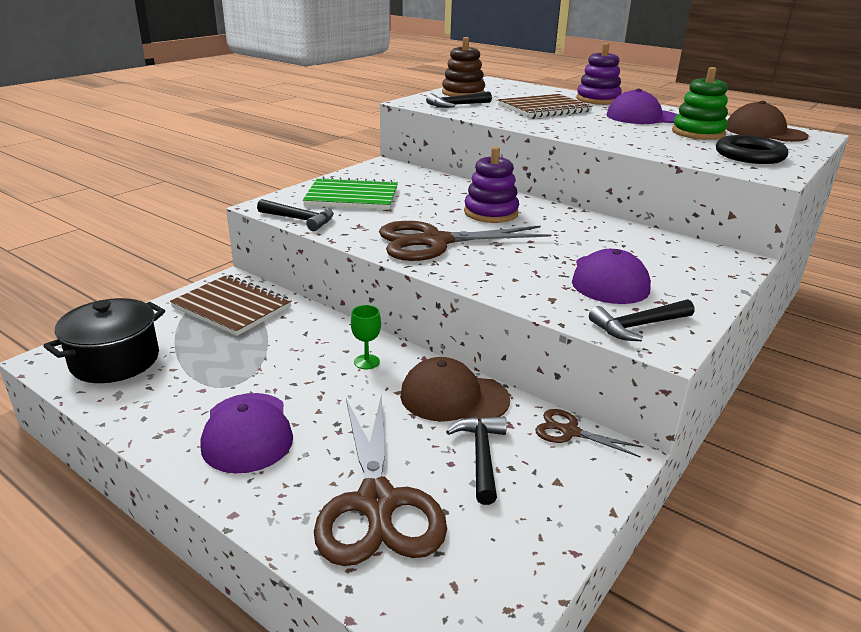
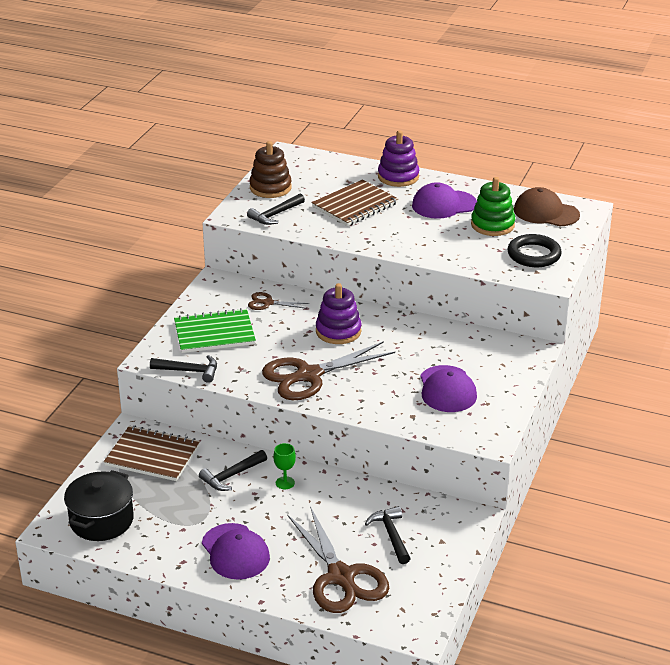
camera: 15 degrees left, 5 degrees up
brown cap [400,357,510,421] -> none
brown scissors [535,409,644,458] -> brown scissors moved to [248,292,310,310]
black hammer [589,299,694,341] -> black hammer moved to [199,450,267,491]

